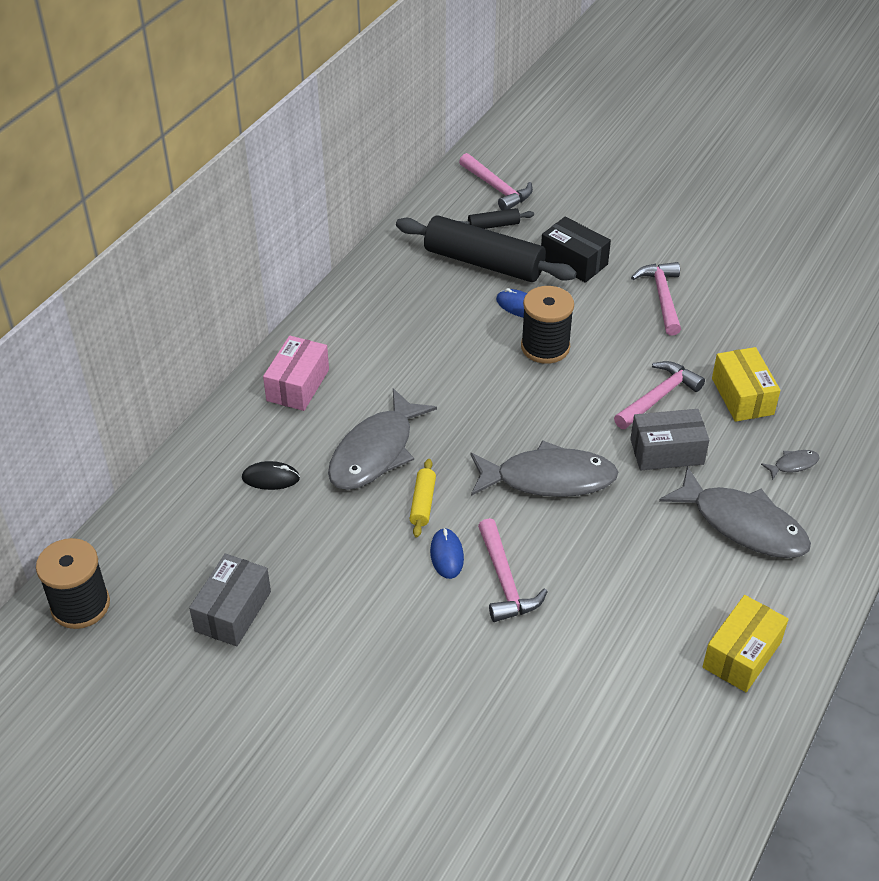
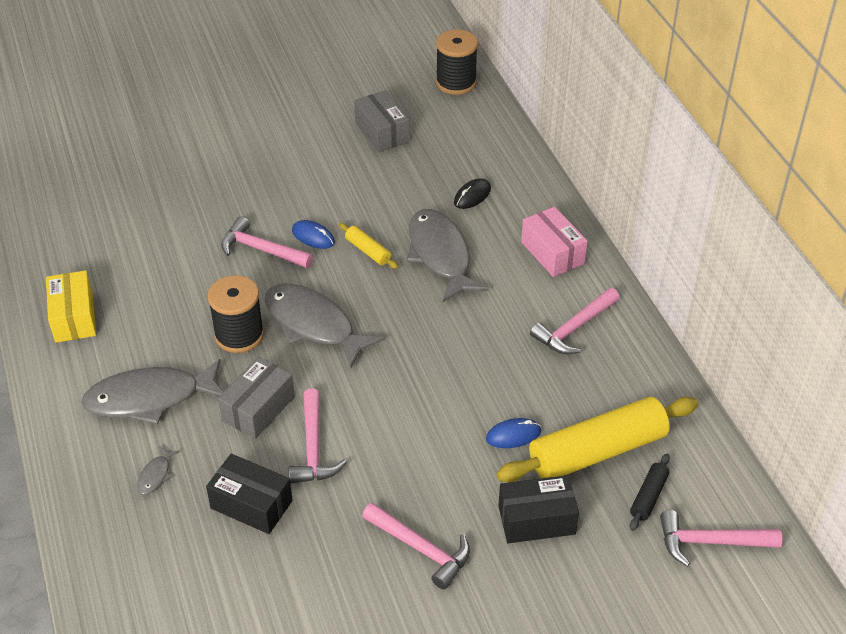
camera: 130 degrees right, 0 degrees up
black rolling pin [396,215,577,282] -> yellow rolling pin [496,397,698,482]
grey fish [470,440,618,497] -> grey fish turned 90 degrees clockwise [265,283,385,368]
black spool [521,286,574,364] -> black spool moved to [208,275,264,353]
yellow box [712,347,781,422] -> black box [206,454,293,534]
none -> pink hammer [530,288,620,354]

